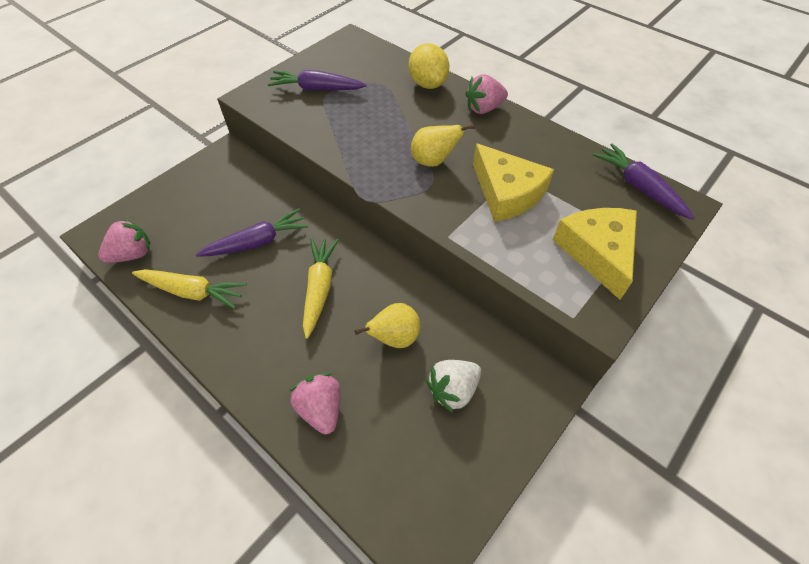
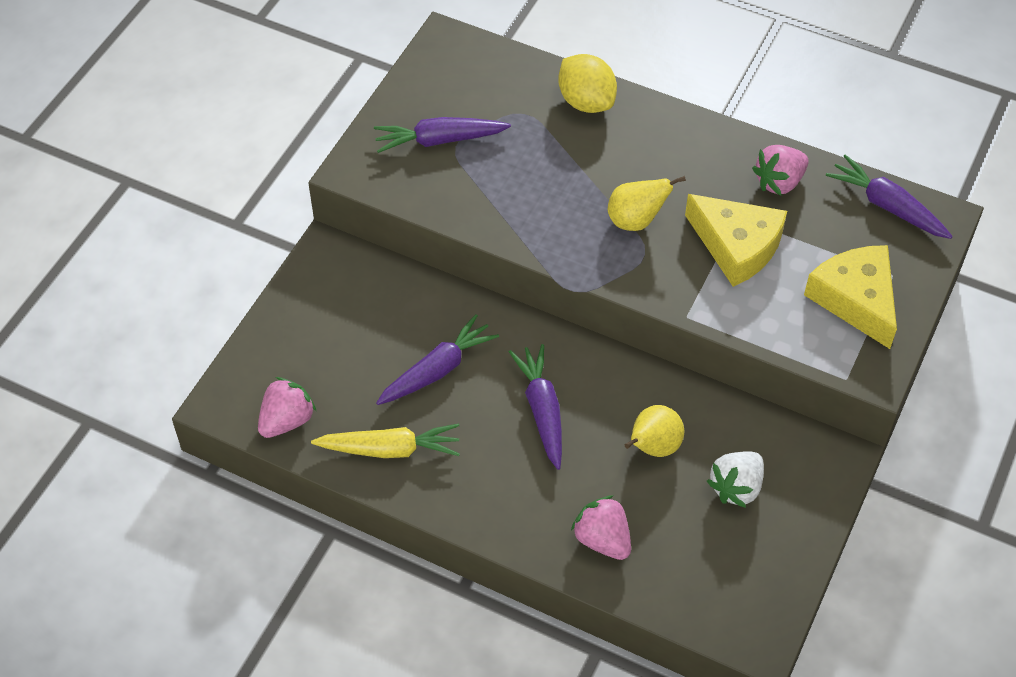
camera: 15 degrees left, 0 degrees up
yellow carrot [303,238,339,339] -> purple carrot [509,344,562,470]
pink strawberry [465,74,508,114] -> pink strawberry moved to [752,145,809,195]

